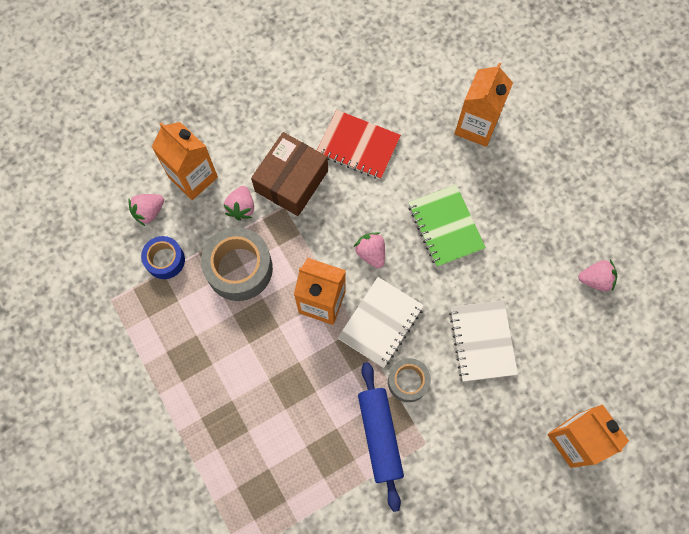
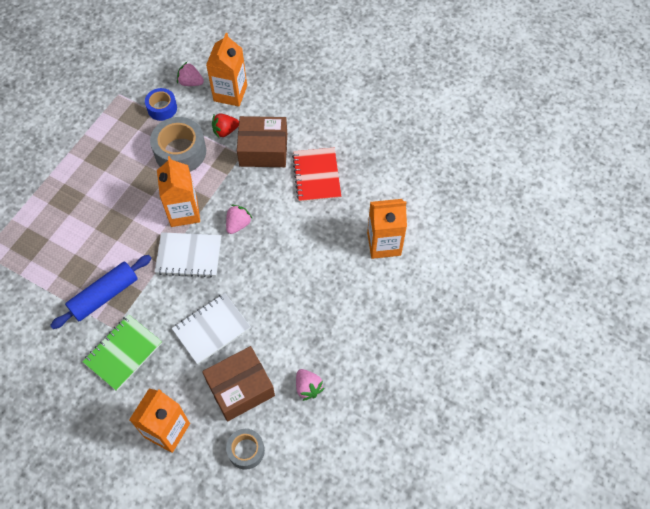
camera: 60 degrees right, 10 degrees down
pink strawberry [223,186,254,221] -> red strawberry [212,113,239,138]
grey tape [388,358,431,402] -> grey tape moved to [226,429,265,470]
green notebook [408,185,486,267] -> green notebook moved to [82,314,162,391]
none -> brown box [202,346,275,422]

